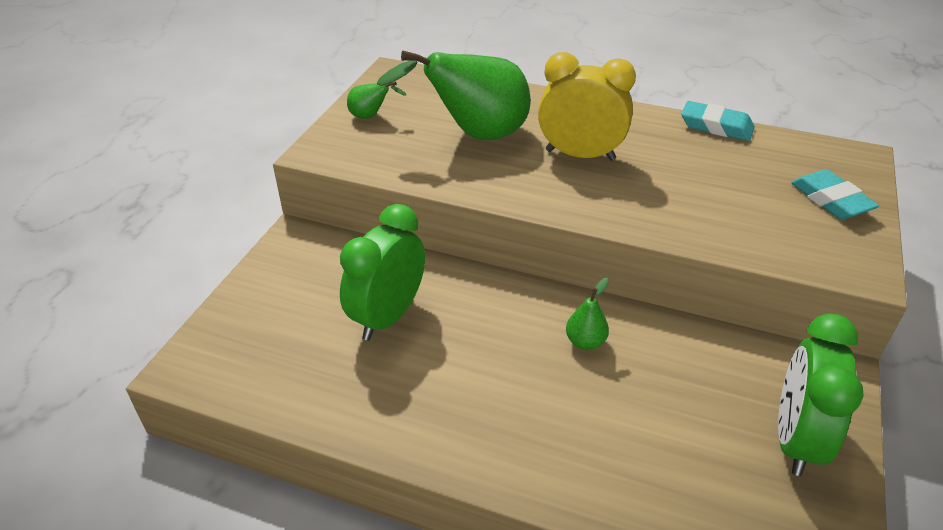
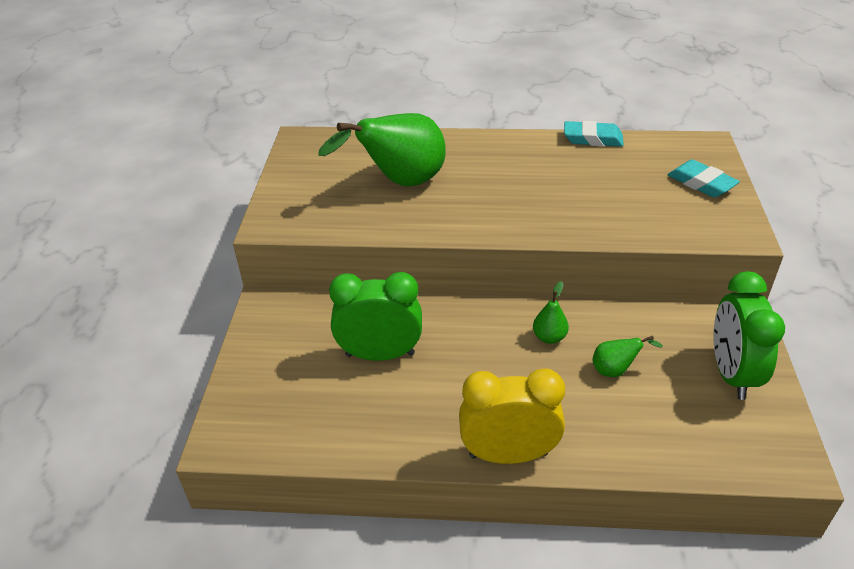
camera: 15 degrees left, 0 degrees up
green clock [340,204,425,340] -> green clock turned 75 degrees clockwise [329,272,422,361]
green pear [347,82,406,119] -> green pear moved to [592,336,663,377]
yellow clock [538,52,636,161] -> yellow clock moved to [459,369,565,464]

